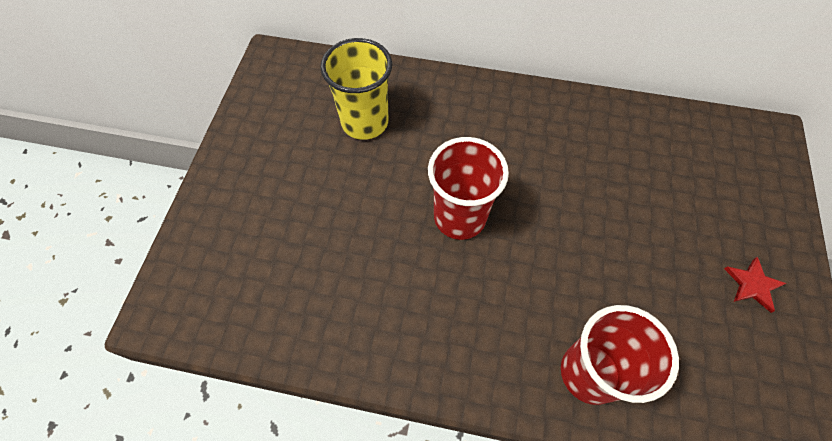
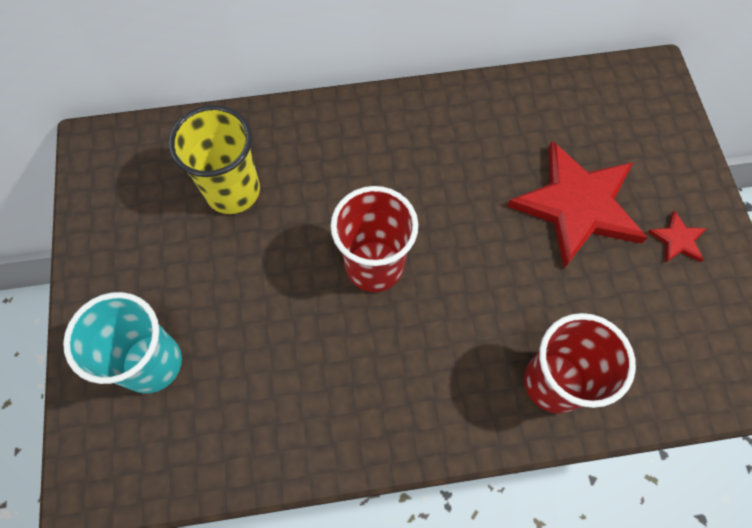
camera: 20 degrees left, 5 degrees up
none -> turquoise cup [63,292,182,394]
none -> red star [507,141,648,268]

